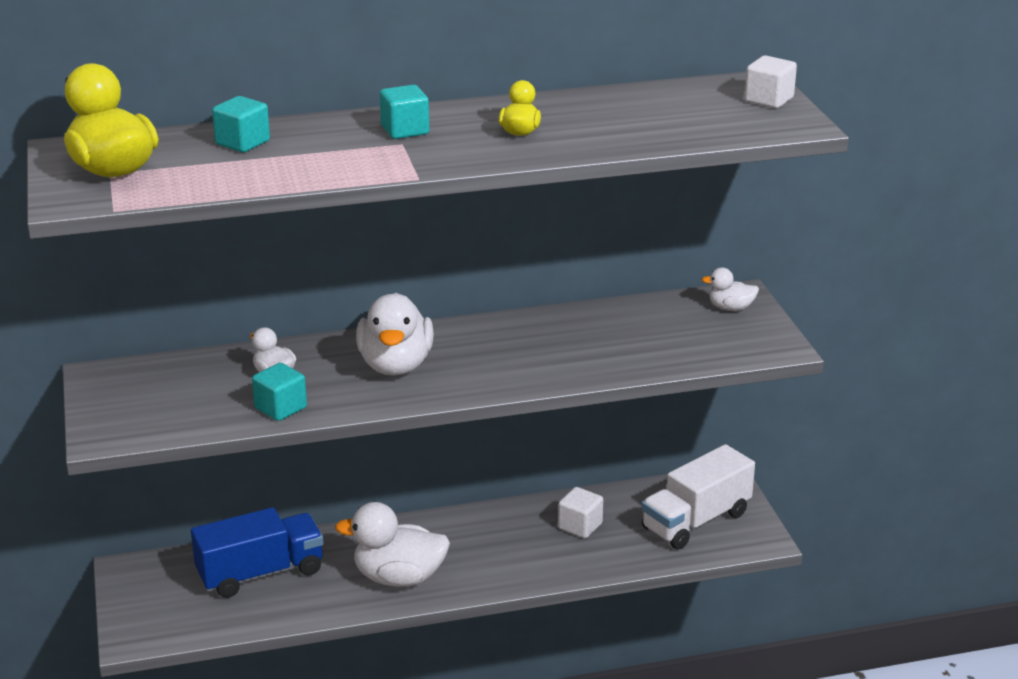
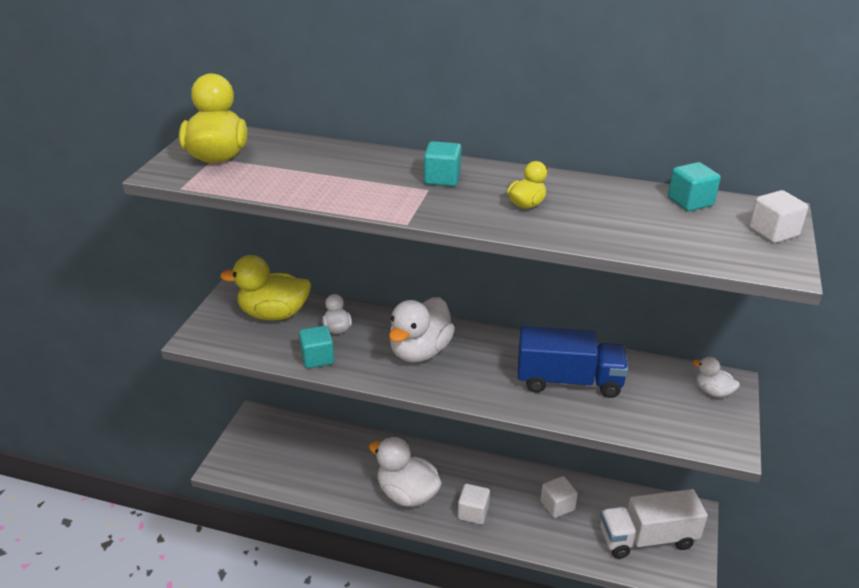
camera: 30 degrees right, 5 degrees up
blue truck [191,507,323,598] -> blue truck moved to [518,326,628,398]
turquoise cube [212,96,270,152] -> turquoise cube moved to [668,162,721,211]
none -> yellow duck [220,255,311,320]
none -> white cube [458,484,490,525]

